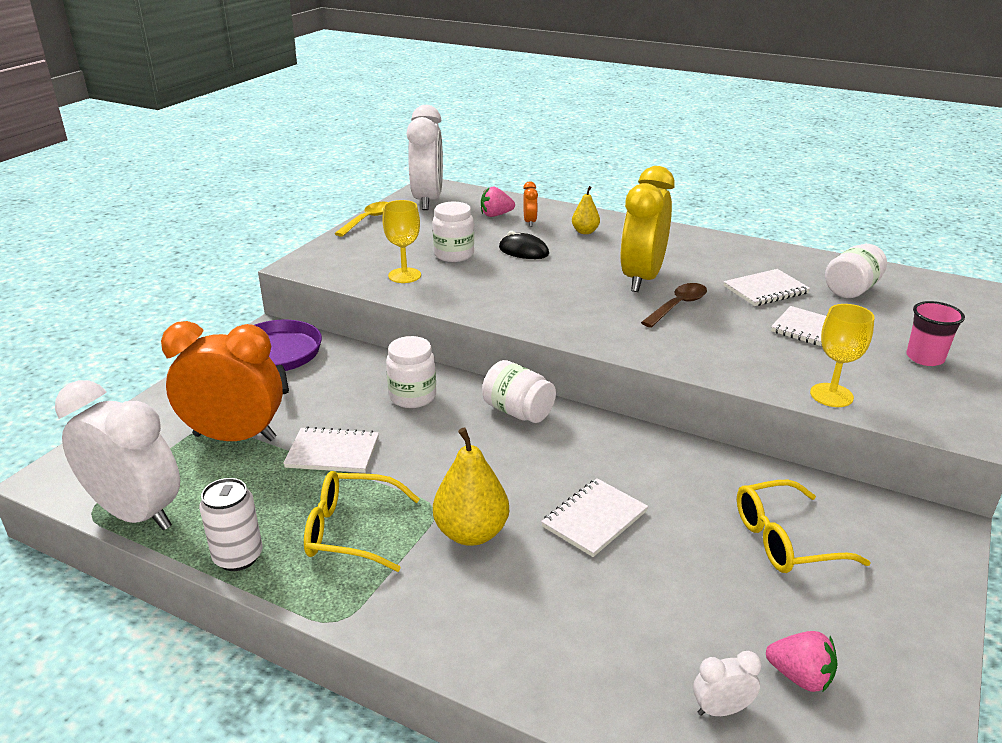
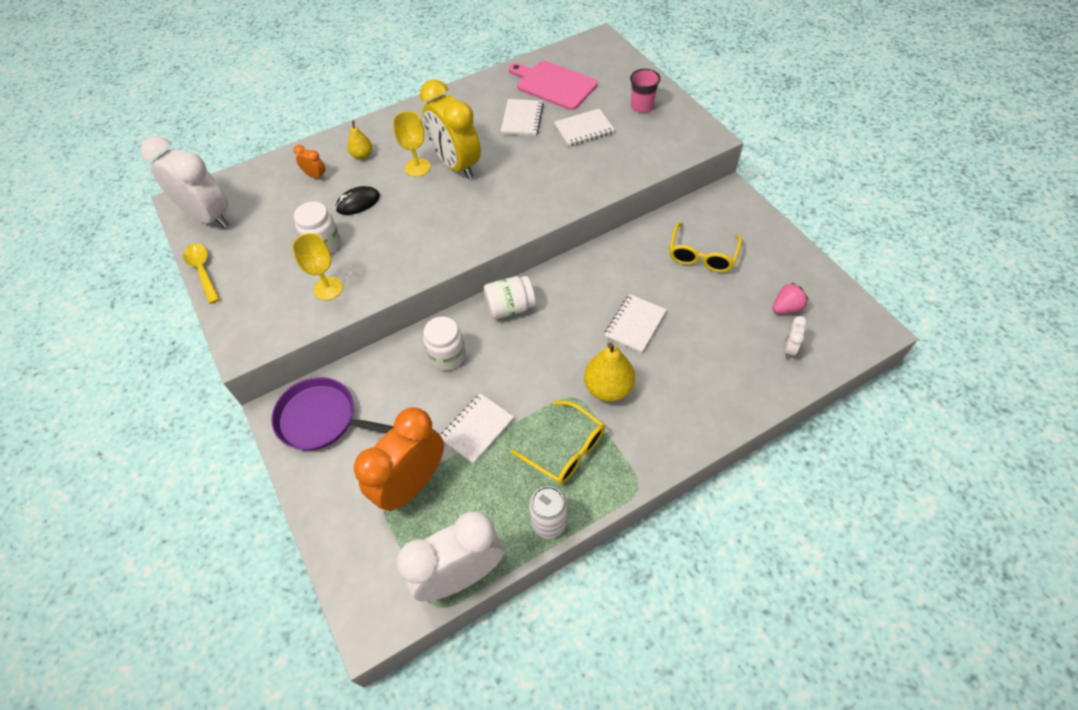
camera: 55 degrees left, 25 degrees up
yellow glasses [304,471,420,572] -> yellow glasses turned 90 degrees counterclockwise [511,401,605,484]
pink strawberry [481,186,515,217] -> none
white notebook [541,478,648,557] -> white notebook turned 45 degrees clockwise [604,294,667,353]
brown spoon [641,283,707,328] -> none
yellow goblet [810,304,875,407] -> yellow goblet moved to [393,111,431,177]
white jar [825,244,887,298] -> pink cutting board [509,61,598,110]

